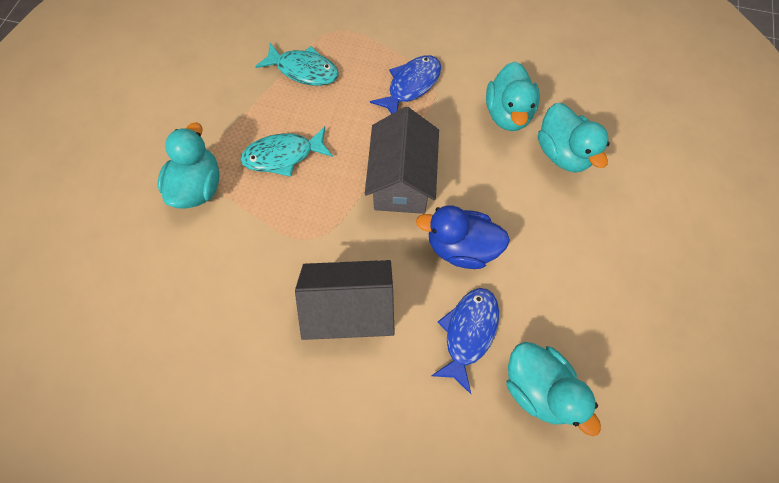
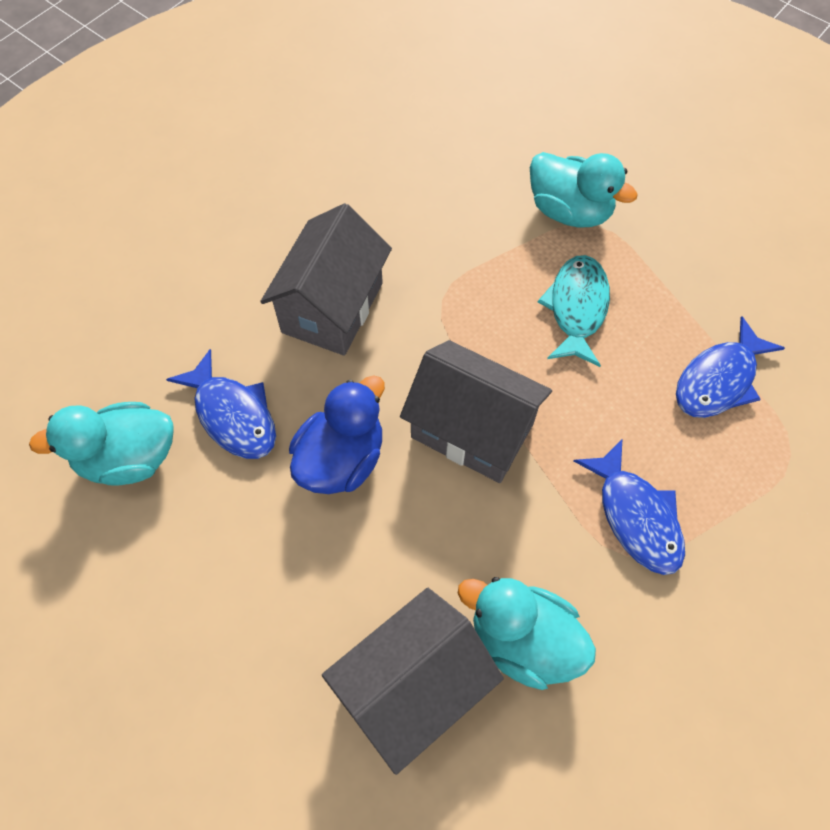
camera: 115 degrees right, 5 degrees down
turquoise fish [255,43,339,86] -> blue fish [676,316,785,418]
turquoise duck [538,103,610,173] -> grey house [322,588,504,775]

